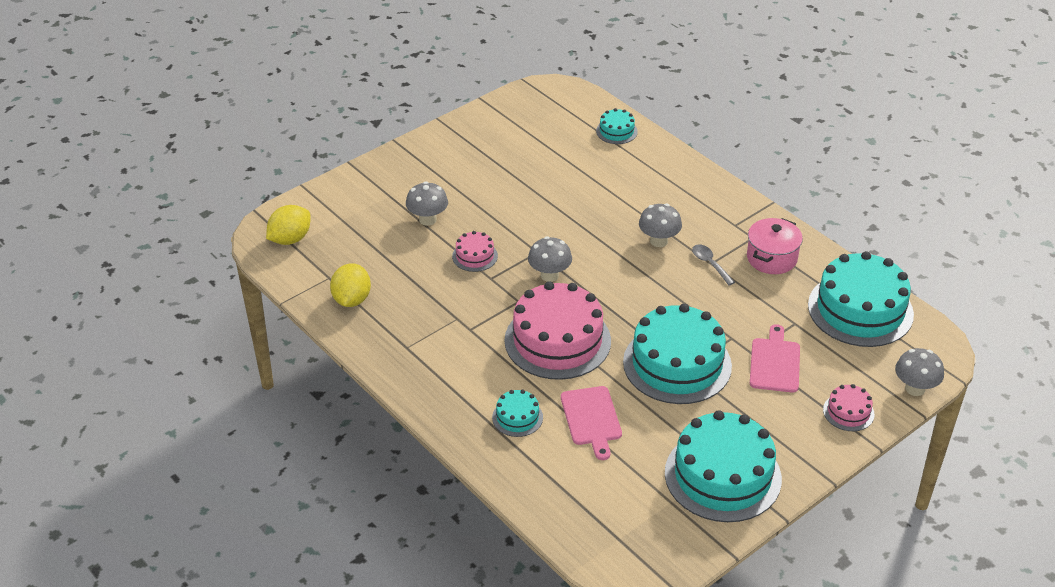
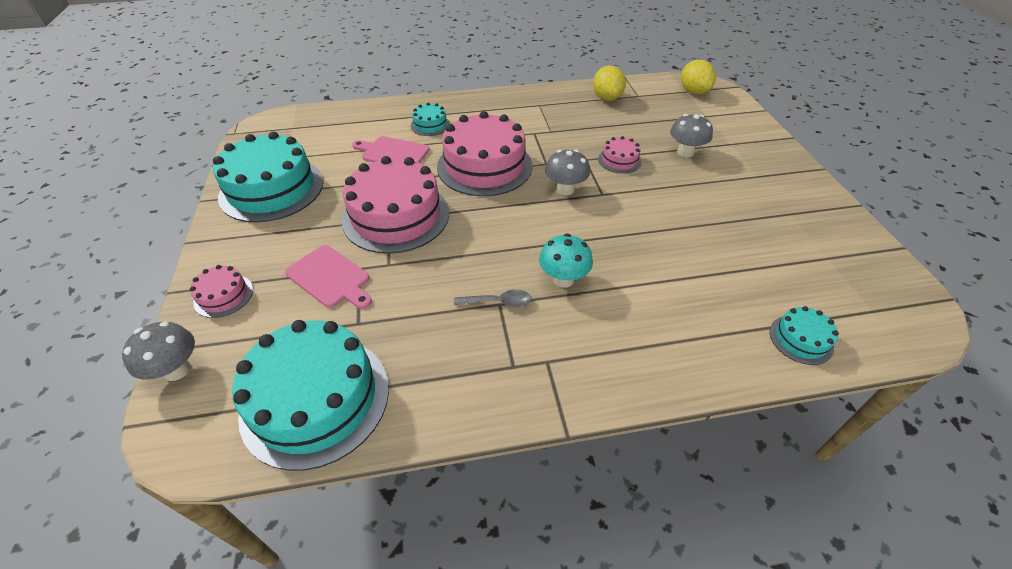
camera: 120 degrees right, 5 degrees up
yellow lemon [330,263,371,307] -> yellow lemon turned 45 degrees clockwise [593,66,626,101]
turquoise cake [623,304,732,404] -> pink cake [342,156,449,254]
grey mushroom [639,204,682,247] -> turquoise mushroom [539,234,593,288]
pink pot [747,218,803,274] -> none

